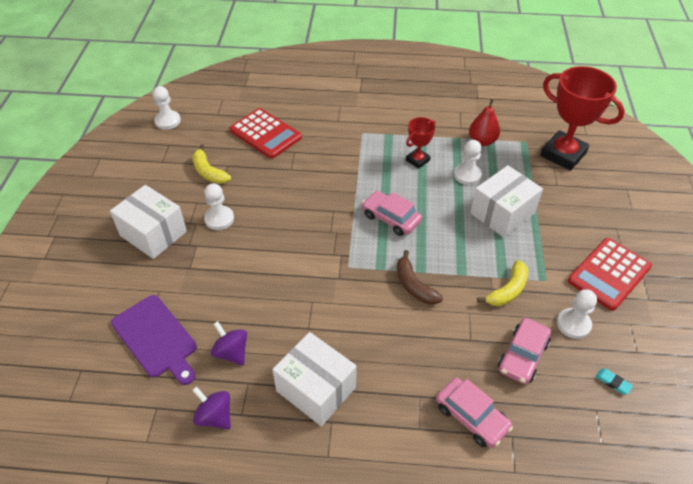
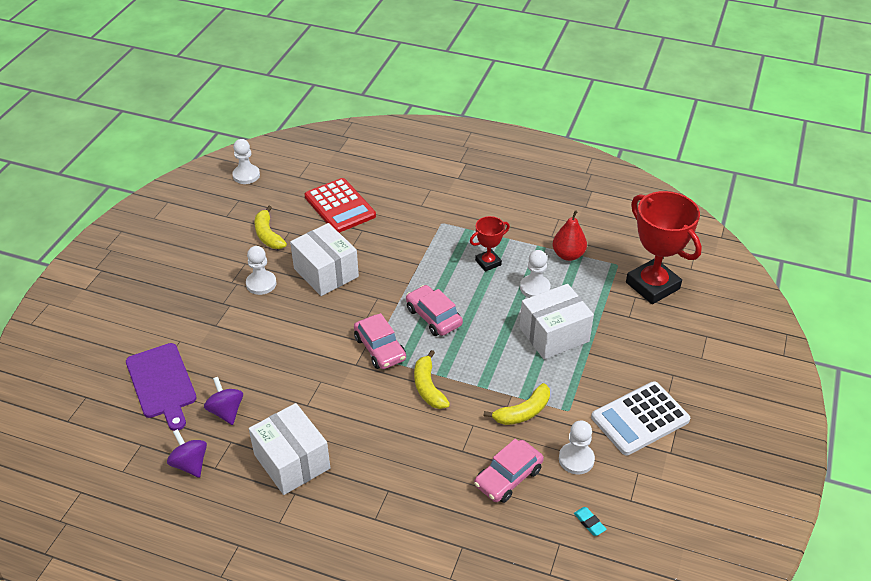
camera: 15 degrees right, 5 degrees down
white box [110,185,187,259] -> white box moved to [290,223,359,296]
brown banana [397,250,443,304] -> yellow banana [414,350,450,409]
pink car [436,377,513,448] -> pink car moved to [354,313,406,369]
red calculator [568,238,652,311] -> white calculator [591,381,690,456]

